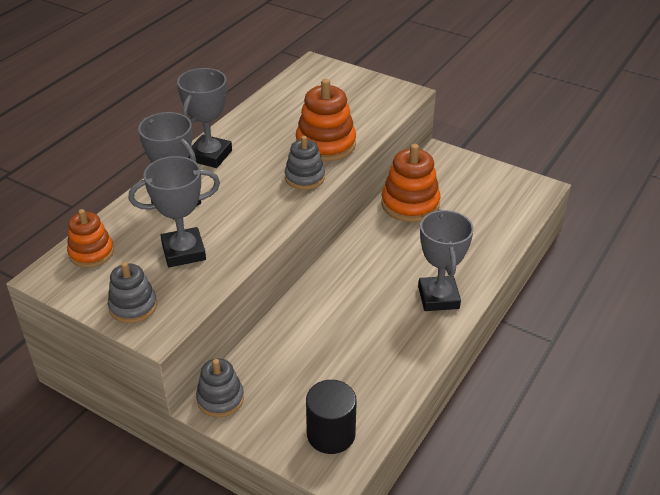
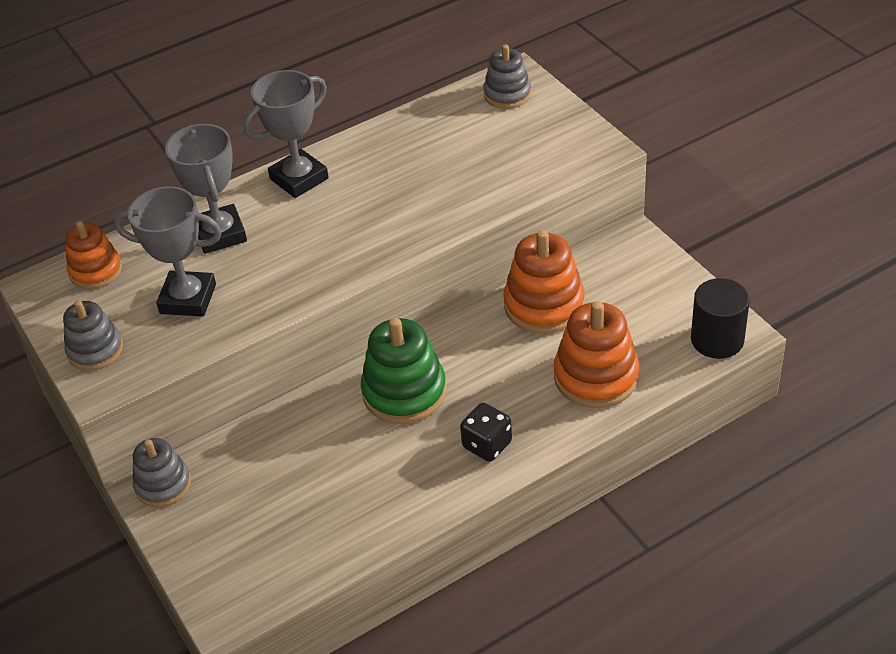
camera: 30 degrees right, 5 degrees up
grey stacking toy [285,136,325,190] -> grey stacking toy moved to [483,45,531,109]
orange stacking toy [296,79,356,162] -> orange stacking toy moved to [554,301,639,408]
black cylinder [306,380,357,454] -> black cylinder moved to [691,278,750,359]
grey trophy [418,209,474,311] -> black dice [460,403,512,462]
none -> green stacking toy [361,318,447,424]

